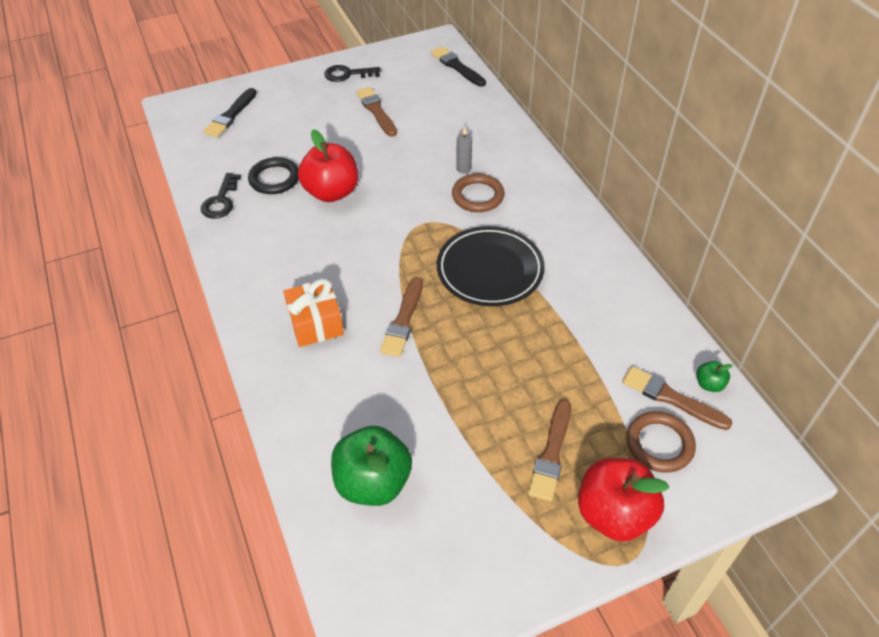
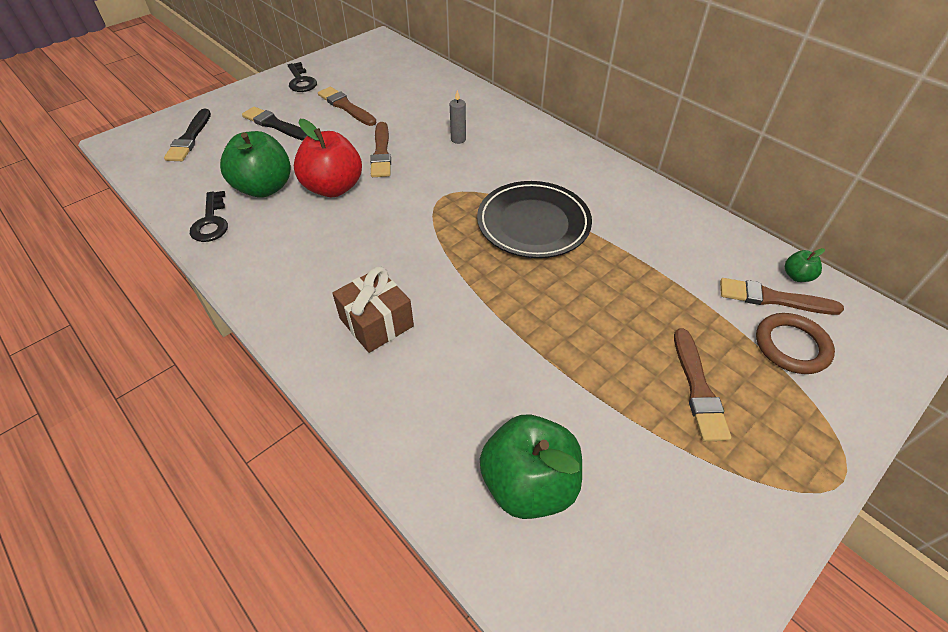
camera: 20 degrees left, 0 degrees up
black ring [248,157,299,194] -> green apple [220,131,291,198]
orange gift [283,279,344,347] -> brown gift [332,267,414,353]
black key [324,65,381,82] -> black key turned 90 degrees counterclockwise [288,62,317,92]
brown brush [380,277,423,357] -> brown brush moved to [370,122,391,177]
black brush [431,46,486,87] -> black brush moved to [242,107,307,141]
brown ring [452,174,505,212] -> none
red apple [578,458,669,542] -> none

